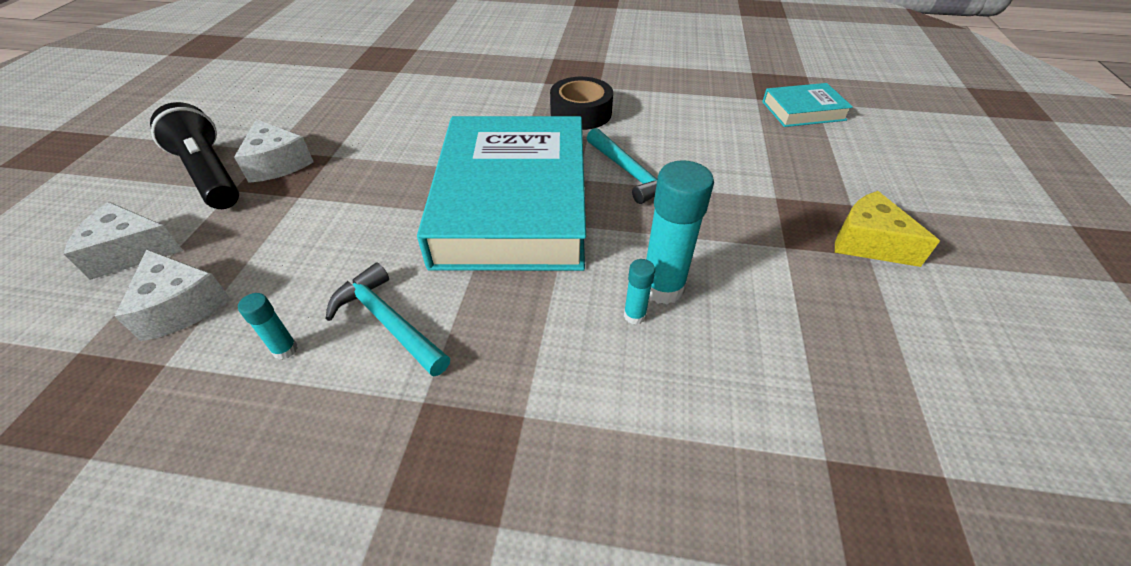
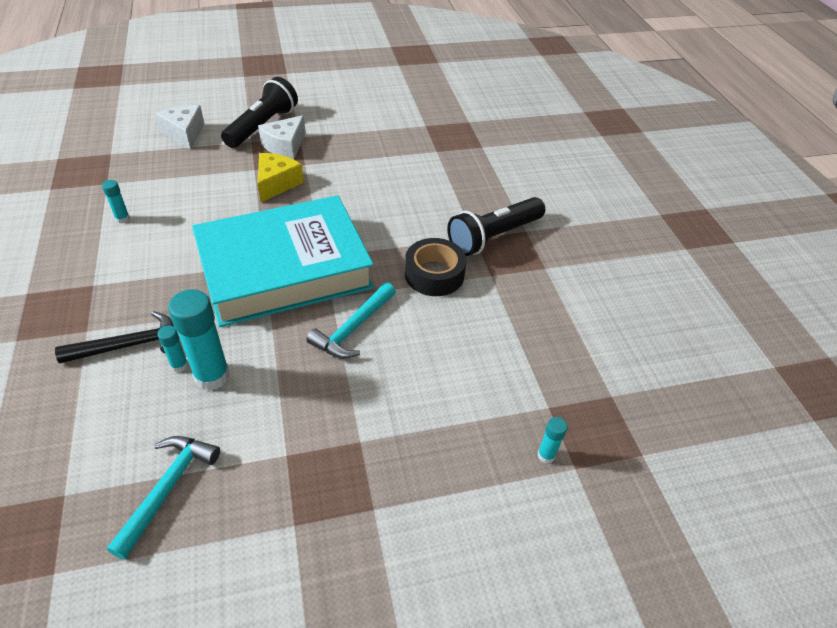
camera: 65 degrees right, 0 degrees up
white cheese [114,249,231,341] -> none
turquoise hammer [325,262,450,377] -> turquoise hammer moved to [107,436,220,560]
turquoise book [762,83,853,127] -> turquoise glue stick [537,417,568,464]
yellow cheese [835,191,940,267] -> yellow cheese moved to [258,153,304,202]
none -> black hammer [55,311,174,363]
none -> black flashlight [447,197,545,256]

